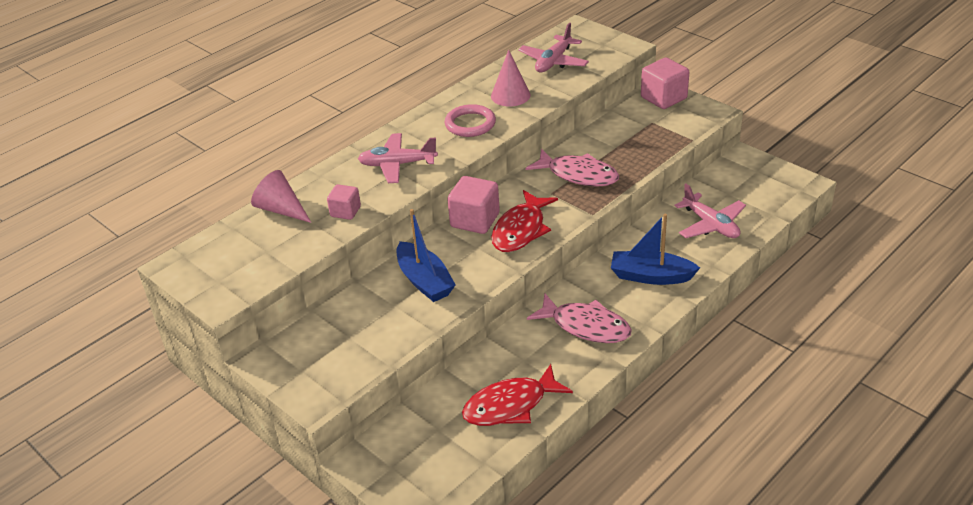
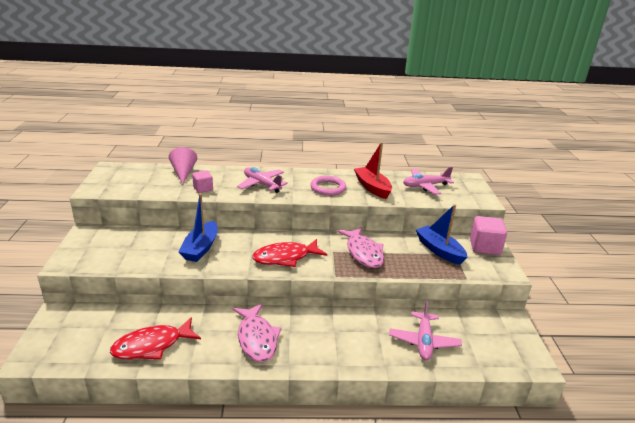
camera: 40 degrees right, 10 degrees down
pink cube [447,176,500,234] -> none
red fish [462,364,573,426] -> red fish turned 45 degrees counterclockwise [110,317,201,359]
pink cone [491,50,531,106] -> red boat [354,142,392,199]
blue boat [611,214,700,285] -> blue boat moved to [416,204,467,265]

